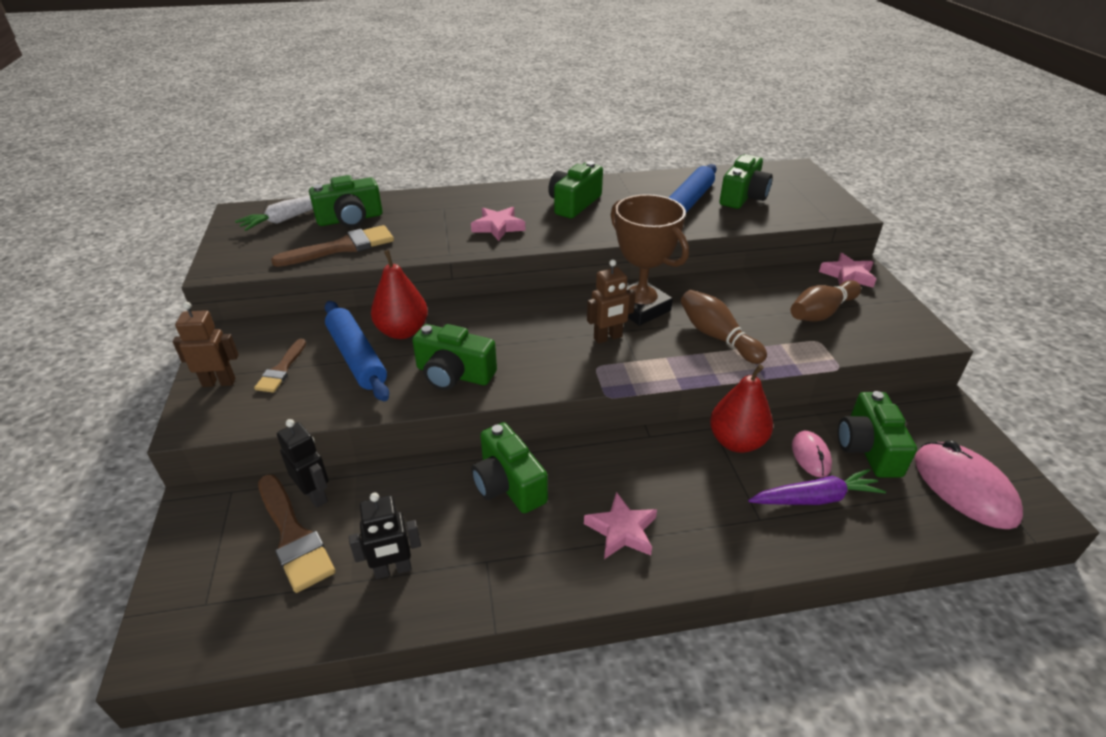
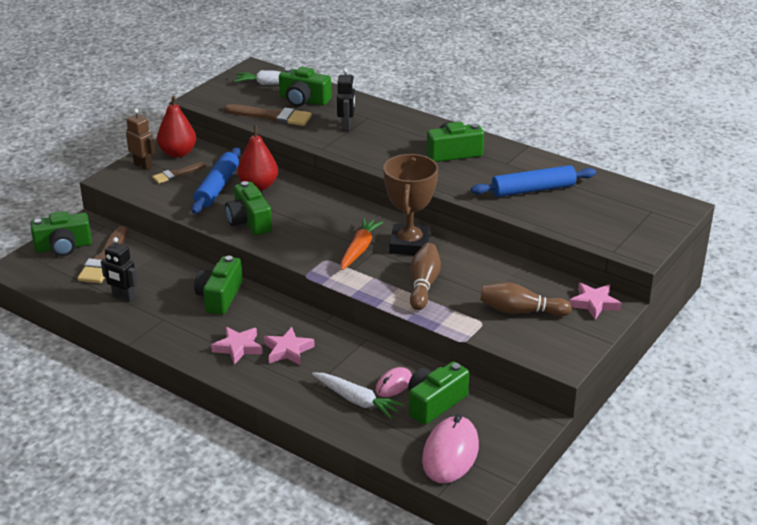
camera: 45 degrees right, 5 degrees down
black robot [277,419,329,508] -> black robot moved to [337,68,355,131]
pink star [471,207,525,241] -> pink star moved to [264,327,315,365]
brown robot [587,259,636,344] -> orange carrot [341,218,383,270]
red pear [710,364,773,453] -> red pear moved to [157,96,196,158]
green camera [719,154,773,209] -> green camera moved to [31,211,92,256]
purple carrot [748,469,886,505] -> white carrot [312,372,404,419]

